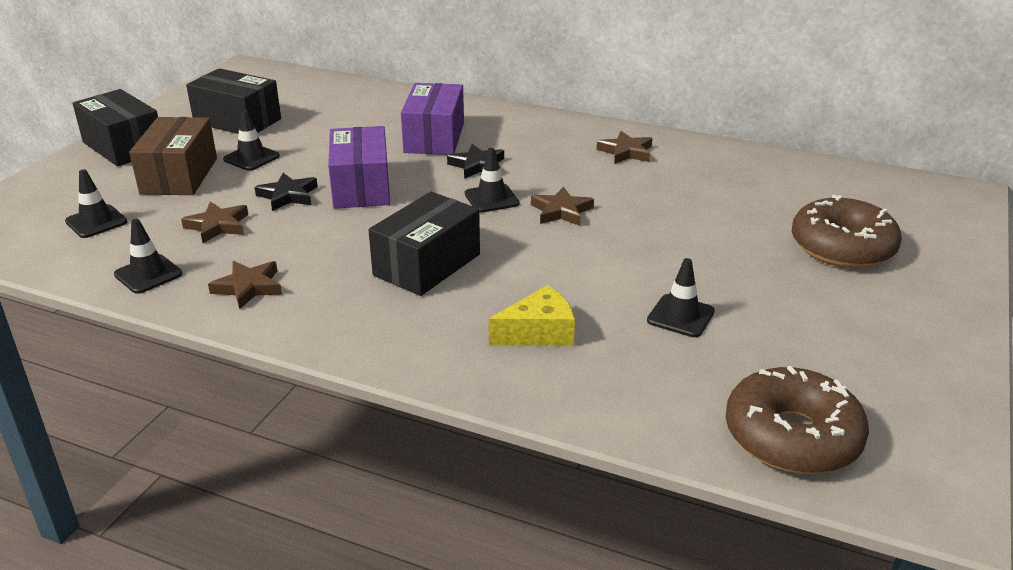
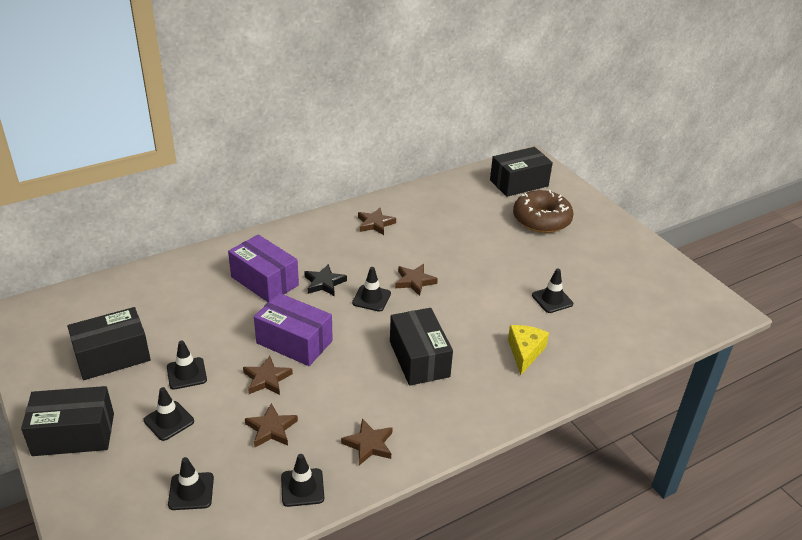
camera: 55 degrees left, 5 degrees up
brown box [129,117,217,195] -> black traffic cone [144,387,194,441]
black star [255,173,318,211] -> brown star [243,356,293,395]
brown donut [726,366,869,474] -> none
none -> black box [490,147,553,197]

